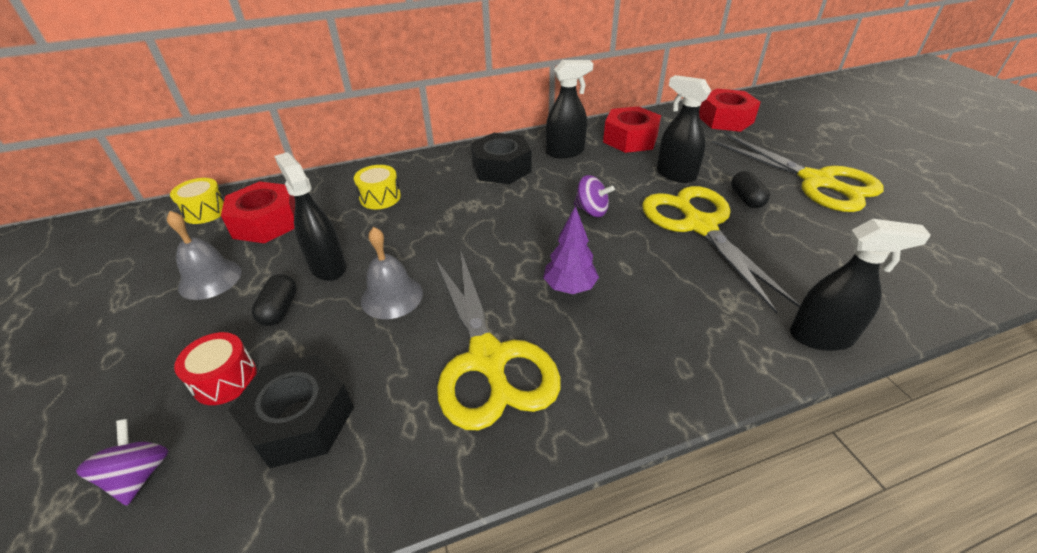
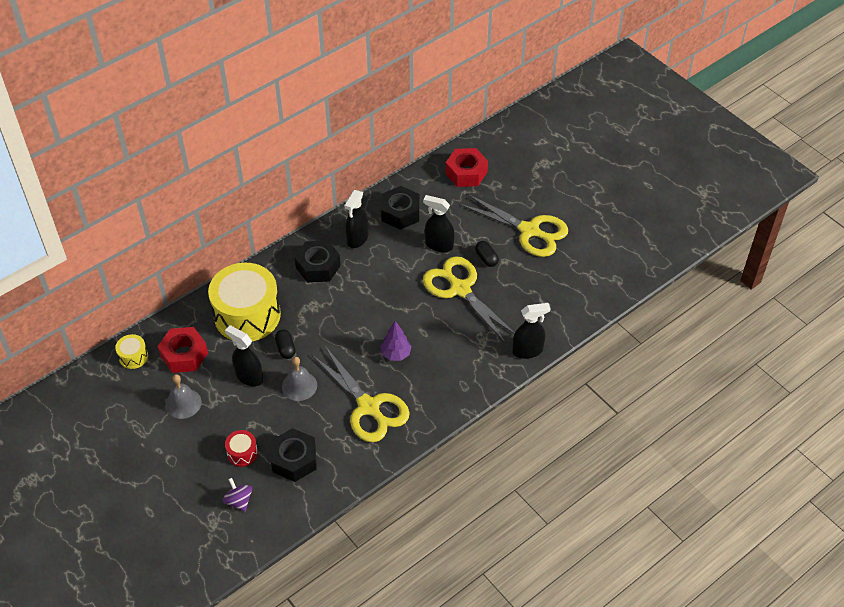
camera: 20 degrees left, 10 degrees up
black capsule [252,274,297,326] -> black capsule moved to [275,329,296,359]
yellow drum [354,165,401,209] -> yellow drum [208,263,281,342], size x2.35
black spray bottle [546,60,594,158] -> black spray bottle turned 150 degrees clockwise [344,190,369,248]
purple spinning top [574,175,615,217] -> none
red nut [603,106,661,153] -> black nut [381,186,420,230]

